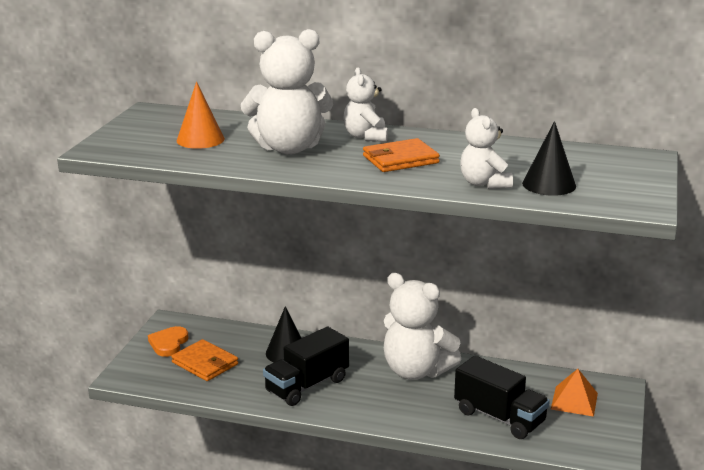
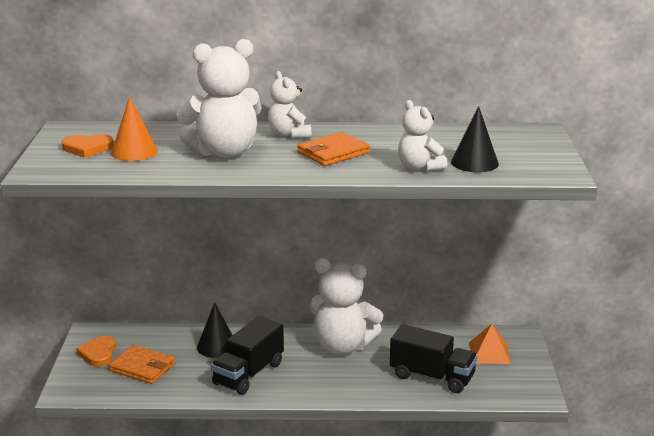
camera: 15 degrees left, 0 degrees up
none -> orange heart [62,134,114,158]

